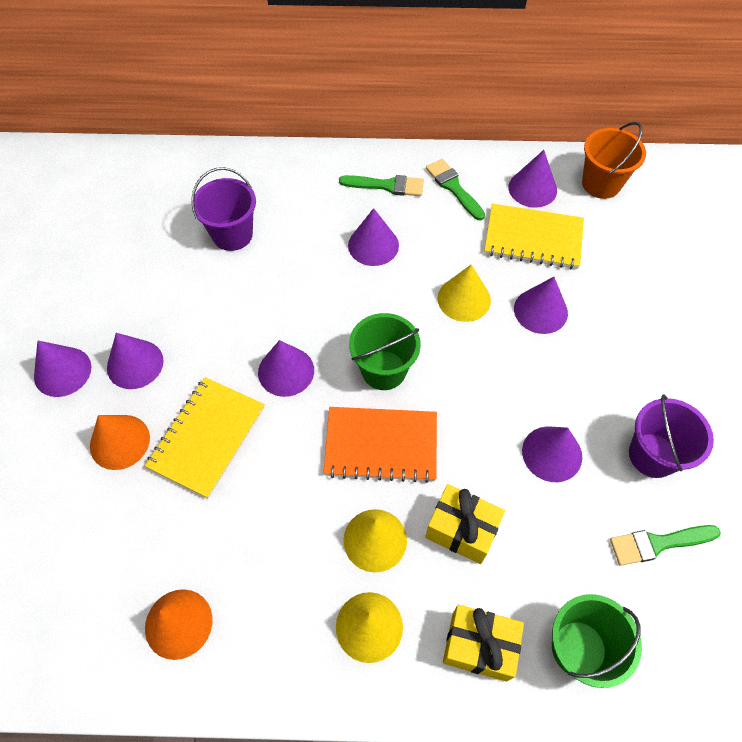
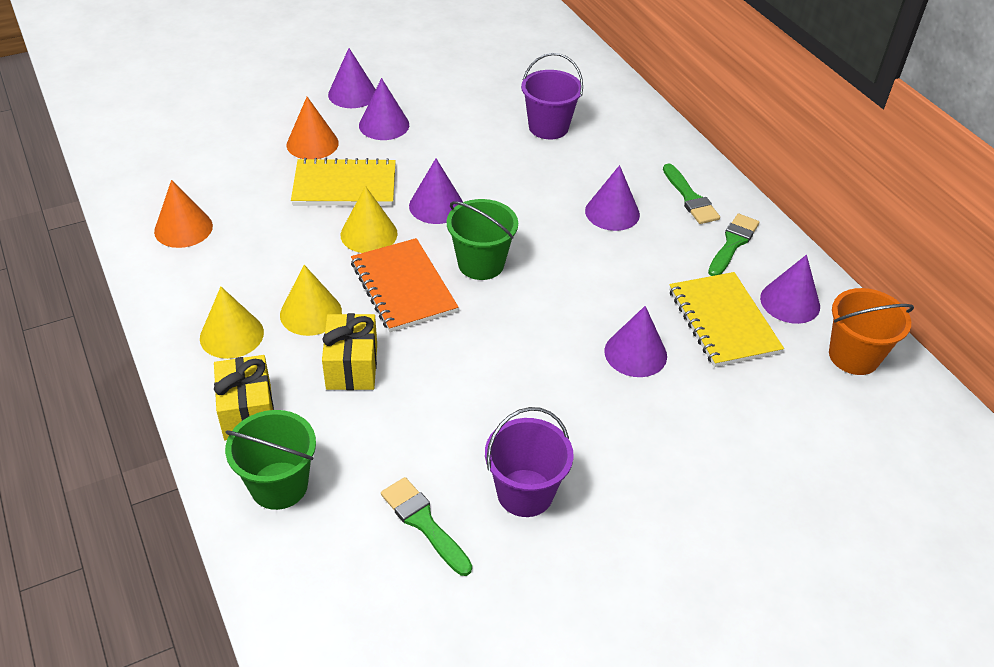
camera: 60 degrees right, 15 degrees down
yellow cone [437,264,491,322] -> yellow cone moved to [341,186,397,253]
purple cone [522,426,582,482] -> none

